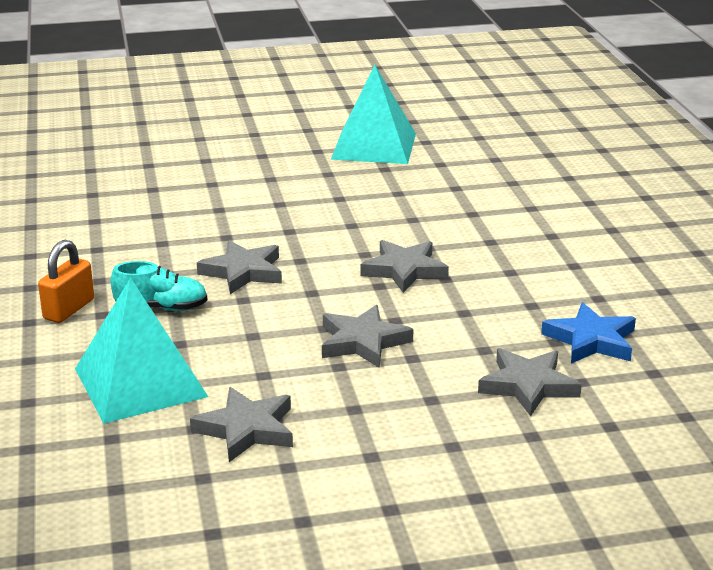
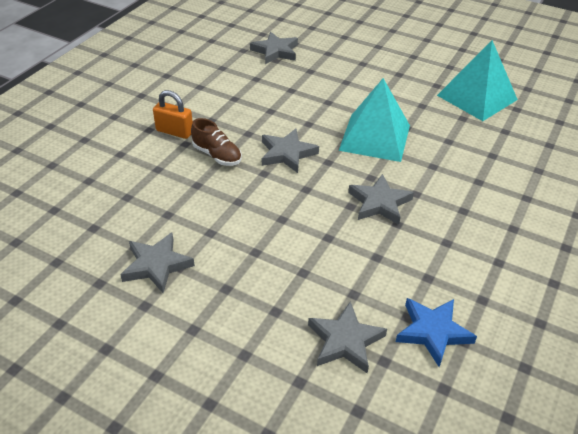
camera: 40 degrees right, 15 degrees up
orange padlock [38,240,94,323] -> orange padlock turned 45 degrees clockwise [153,90,193,139]
turquoise pyramid [75,278,209,424] -> turquoise pyramid moved to [339,78,410,162]
turquoise shoe [111,261,207,311] -> brown shoe [191,118,242,166]
grey star [322,305,413,368] -> grey star moved to [250,32,298,64]

